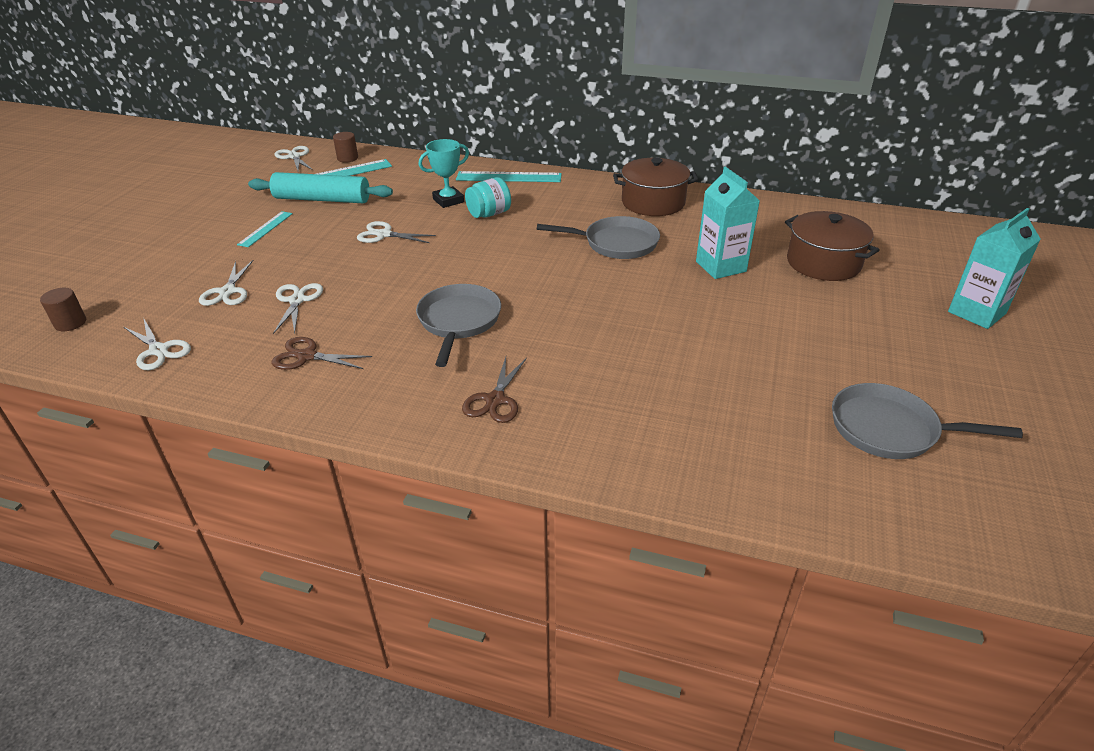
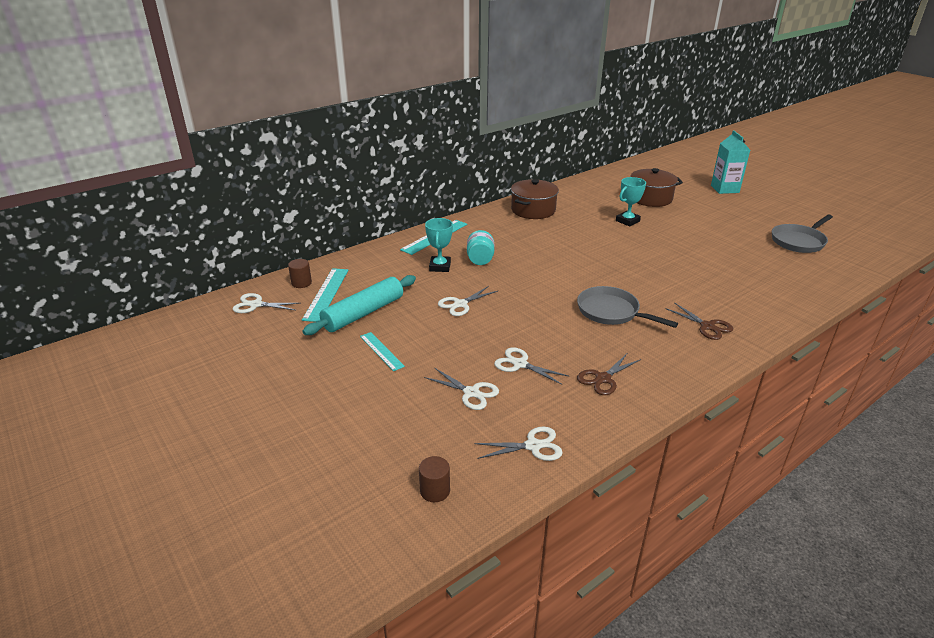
camera: 55 degrees left, 5 degrees down
grey pan [537,216,660,259] -> none
turquoise carton [696,167,760,279] -> turquoise trophy [616,177,646,226]

